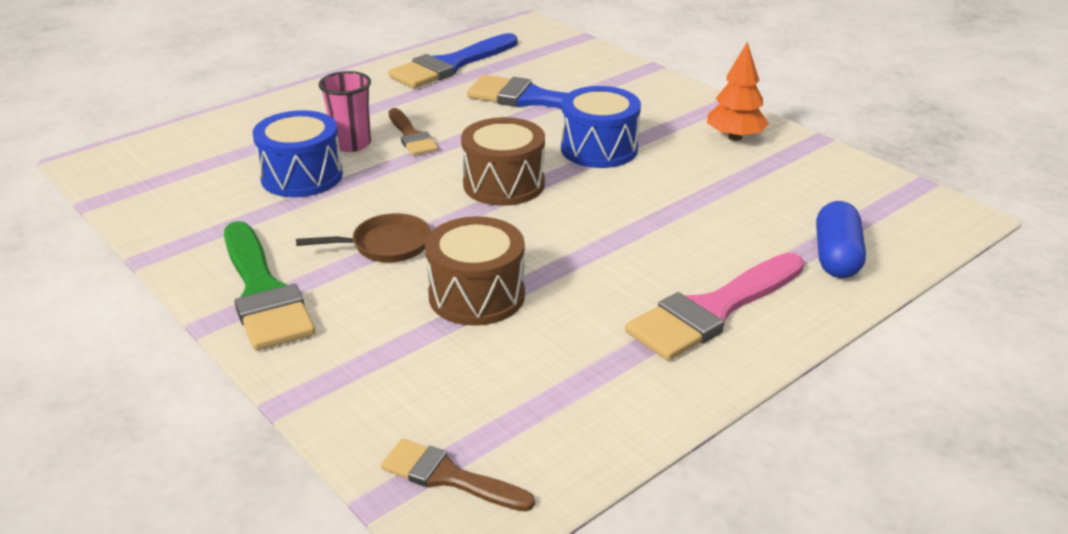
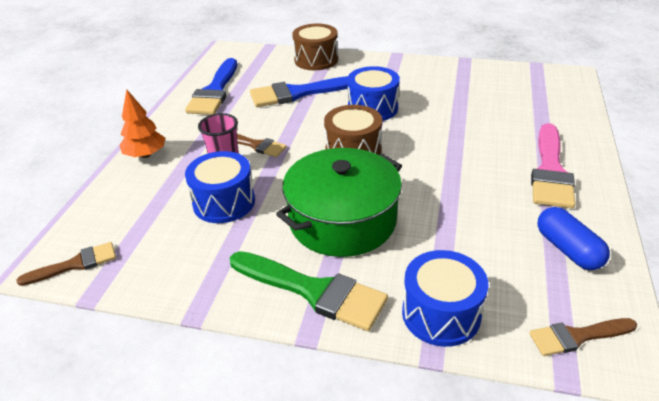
camera: 35 degrees left, 5 degrees up
brown pan [296,213,431,262] -> green pot [276,148,402,257]
brown drum [425,216,525,326] -> brown drum moved to [292,24,338,70]
orange tree [707,42,769,141] -> orange tree moved to [119,89,165,158]
blue capsule [816,201,866,278] -> blue capsule moved to [537,207,610,270]
none -> brown brush [17,242,116,286]
none -> blue drum [402,250,488,347]

